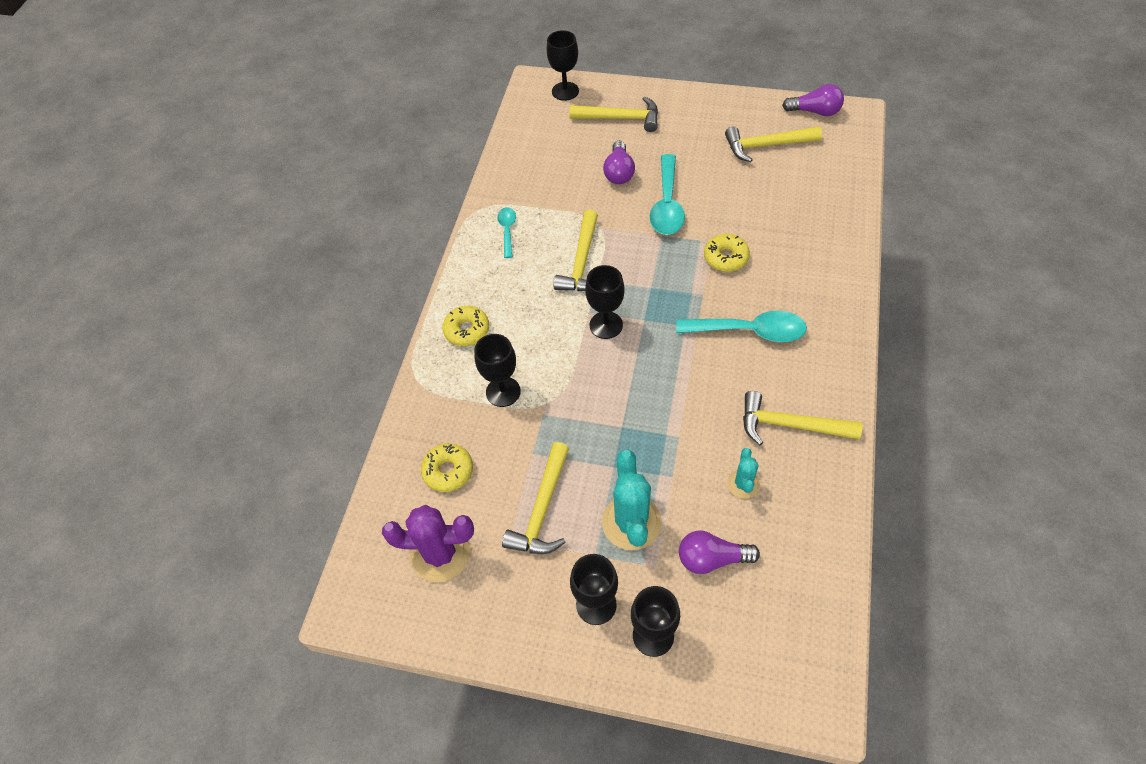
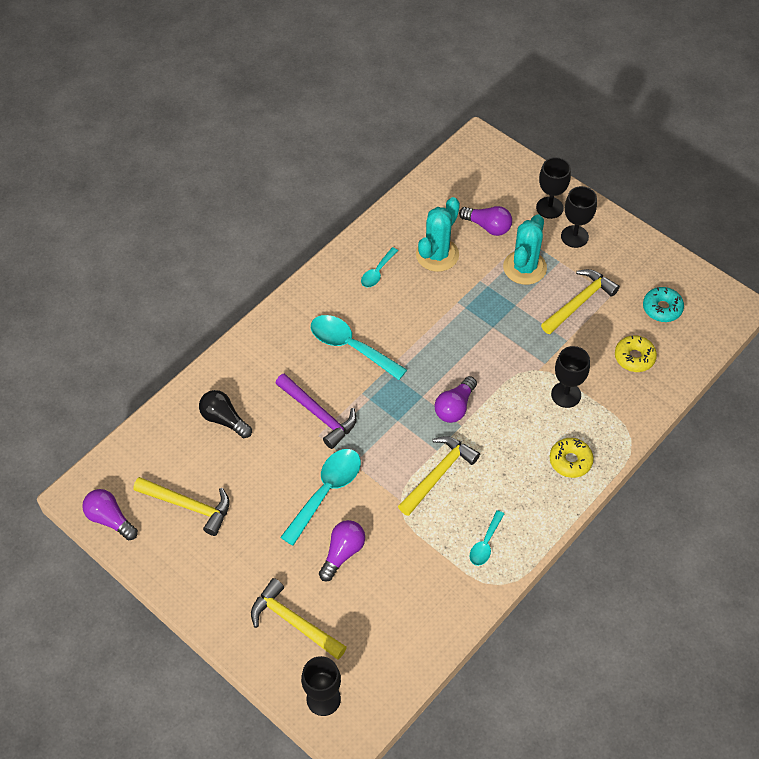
camera: 155 degrees left, 0 degrees up
purple cactus [382,505,474,582] -> turquoise donut [643,287,684,322]
black goblet [585,265,625,339] -> purple light bulb [435,376,477,423]
yellow donut [704,234,750,272] -> purple hammer [275,373,357,449]
turquoise cactus [727,448,760,499] -> turquoise cactus [416,197,460,272], size x1.81
yellow hammer [743,391,862,445] -> turquoise spoon [361,247,398,287]
none -> black light bulb [199,390,252,438]

